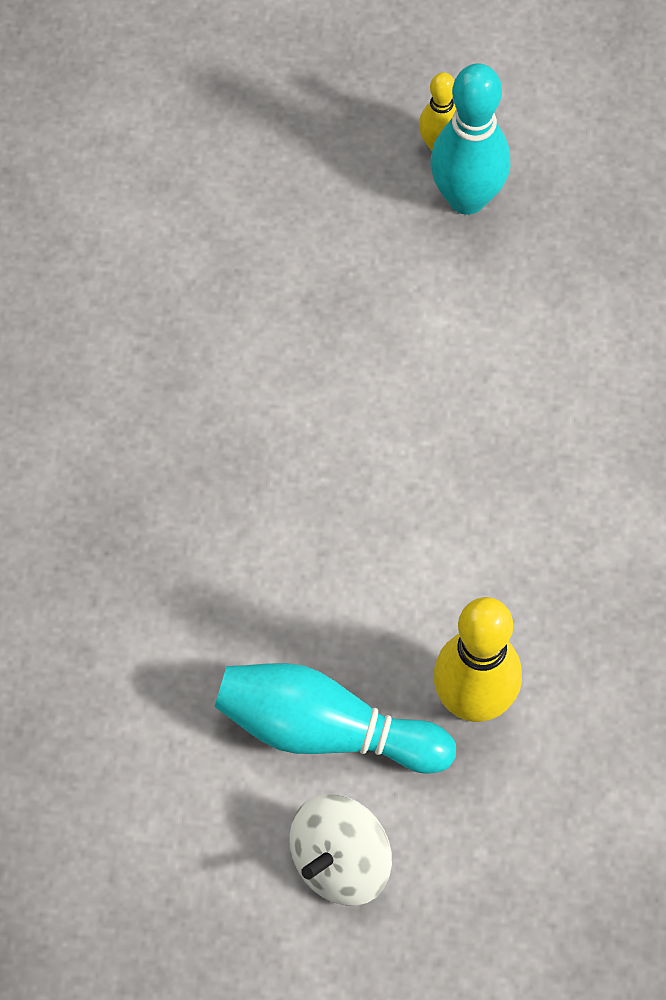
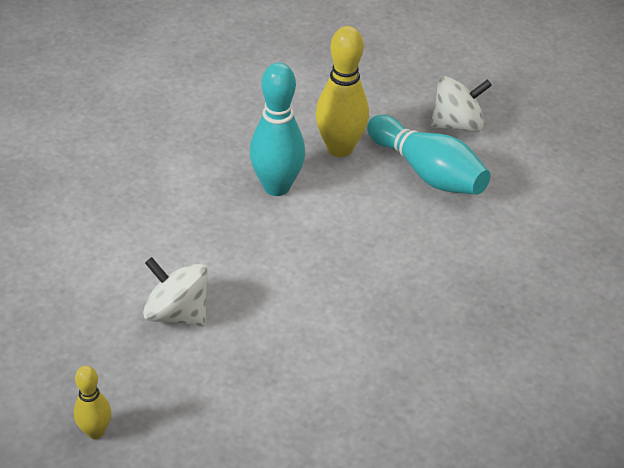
camera: 150 degrees left, 20 degrees down
turquoise bowling pin [430,63,510,215] -> turquoise bowling pin moved to [250,62,305,196]
none -> white spinning top [143,257,208,327]

